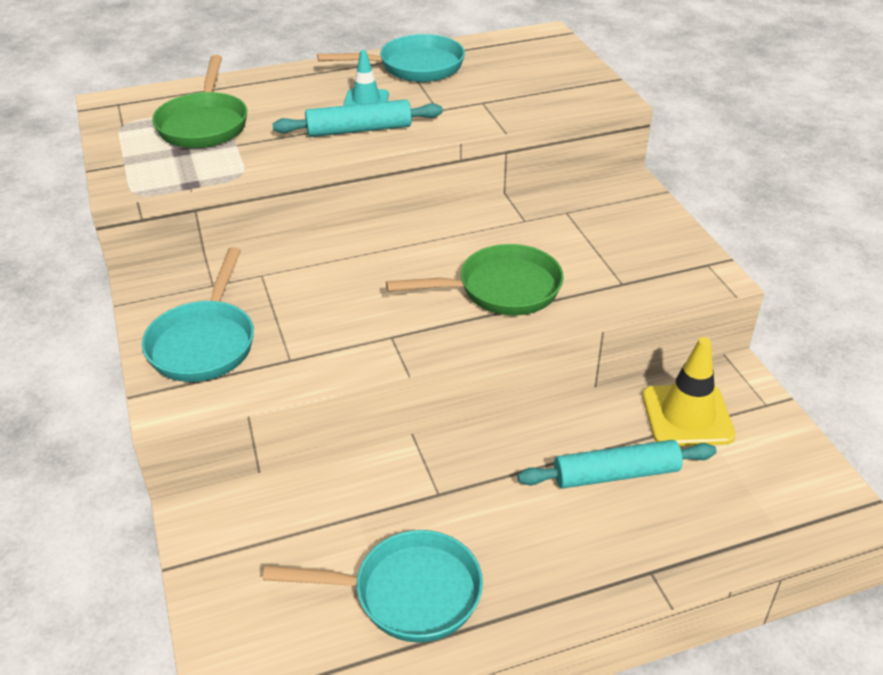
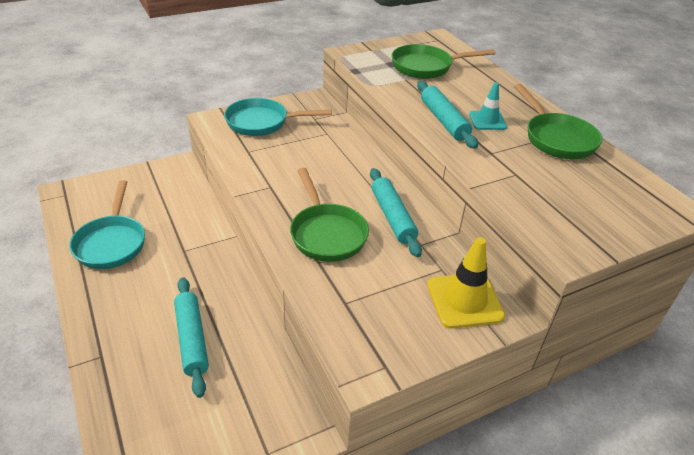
camera: 80 degrees right, 0 degrees up
turquoise pan [317,34,465,82] -> green pan [514,84,602,159]
yellow traffic cone [643,337,736,446] -> yellow traffic cone moved to [427,237,505,329]
none -> turquoise rolling pin [370,168,422,257]

